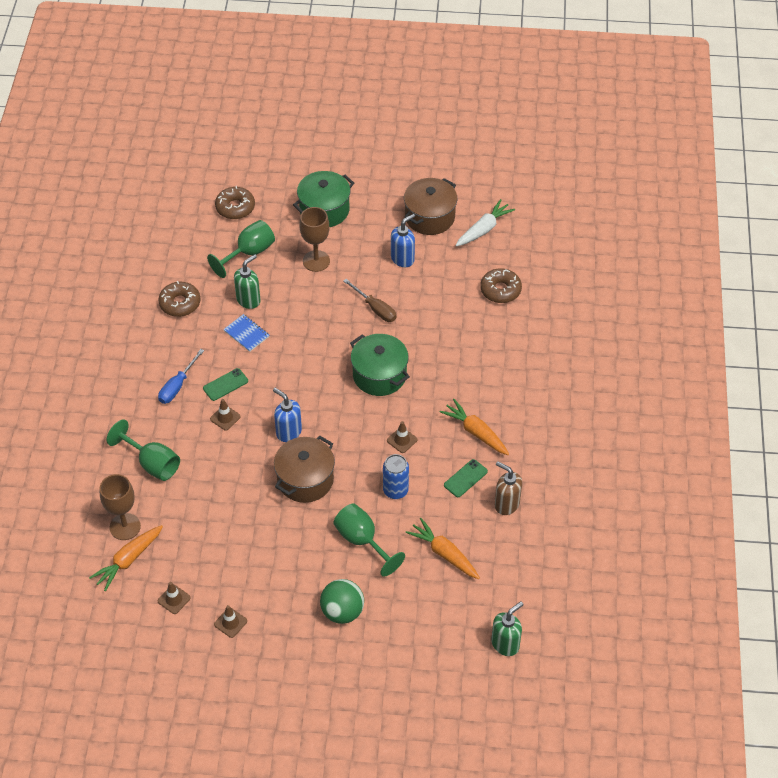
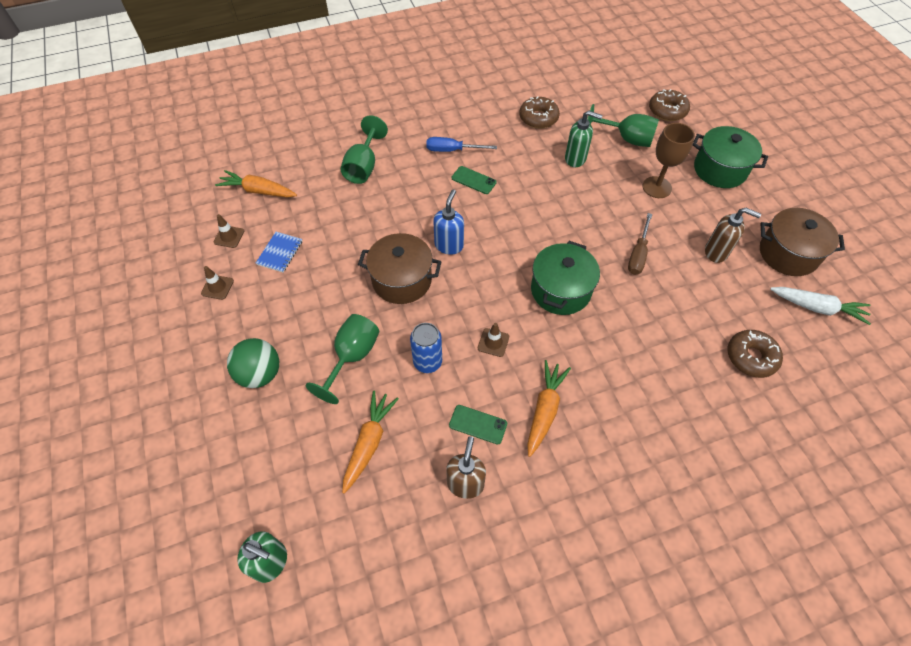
camera: 65 degrees right, 5 degrees up
brown goblet [100,474,141,540] -> none
brown traffic cone [210,399,241,431] -> none
blue notebook [223,314,269,352] -> blue notebook moved to [256,232,302,273]
blue soap dispenser [391,214,415,267] -> brown soap dispenser [705,208,761,263]

